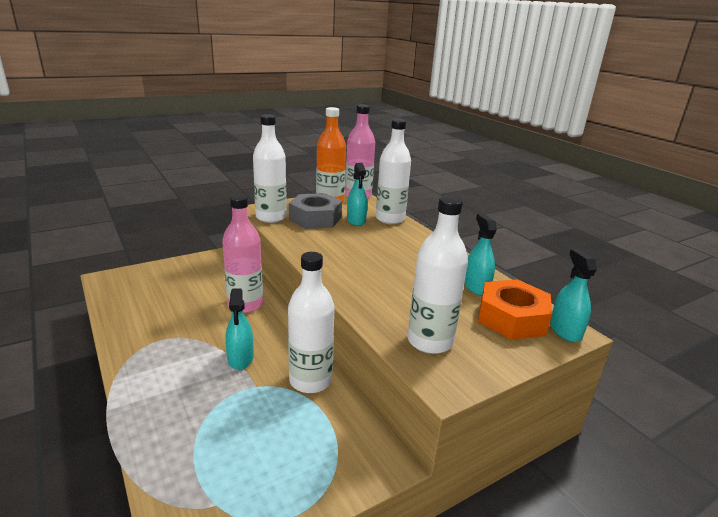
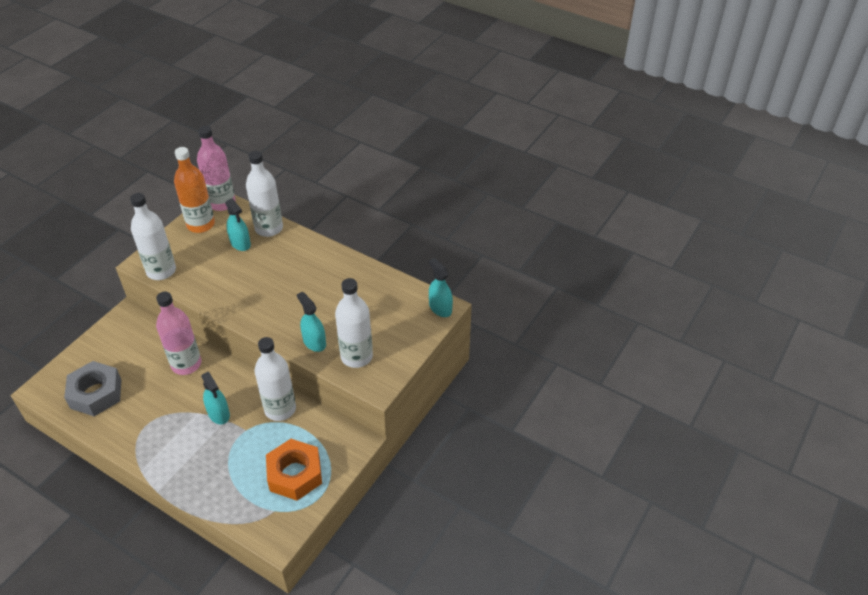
camera: 25 degrees left, 20 degrees up
grey nut [289,193,342,229] -> grey nut moved to [64,361,121,416]
turquoise spray bottle [464,214,497,296] -> turquoise spray bottle moved to [297,292,326,352]
orange nut [478,279,552,340] -> orange nut moved to [266,439,322,501]

